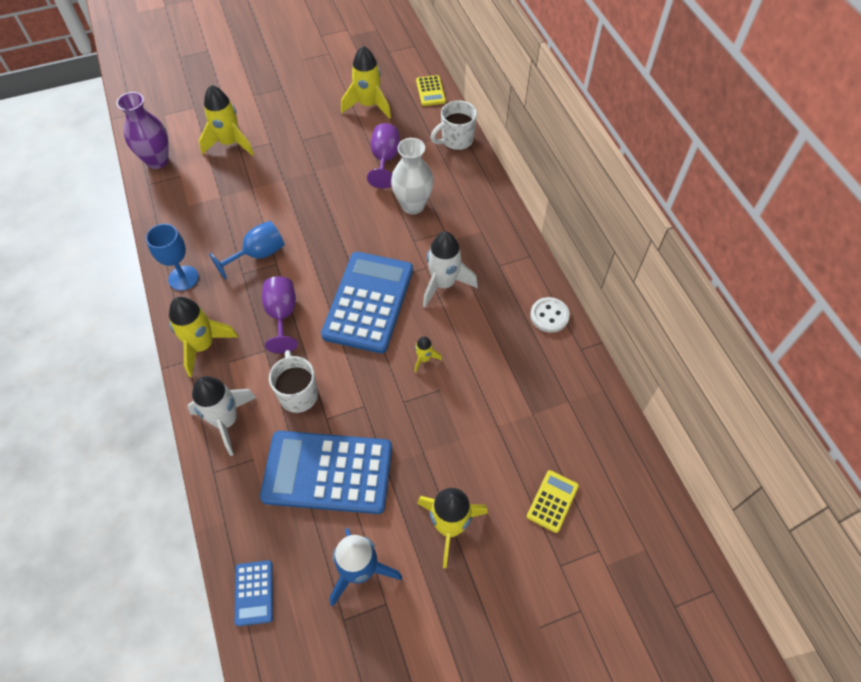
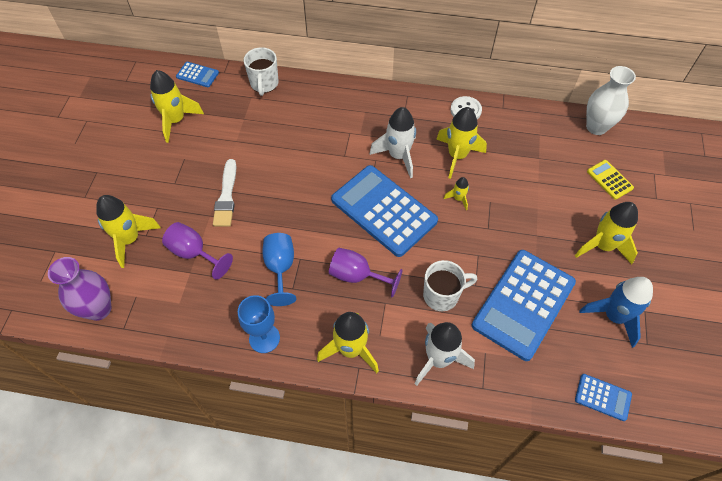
camera: 60 degrees left, 0 degrees up
white mug [269,350,318,413] -> white mug turned 150 degrees clockwise [423,260,477,311]
purple goblet [367,123,400,189] -> purple goblet moved to [162,222,233,280]
white vase [391,138,434,215] -> white vase moved to [586,66,636,135]
yellow calculator [416,75,446,106] -> blue calculator [176,62,219,87]
none -> white brush [213,159,236,227]
none -> yellow rocket [436,107,487,179]

